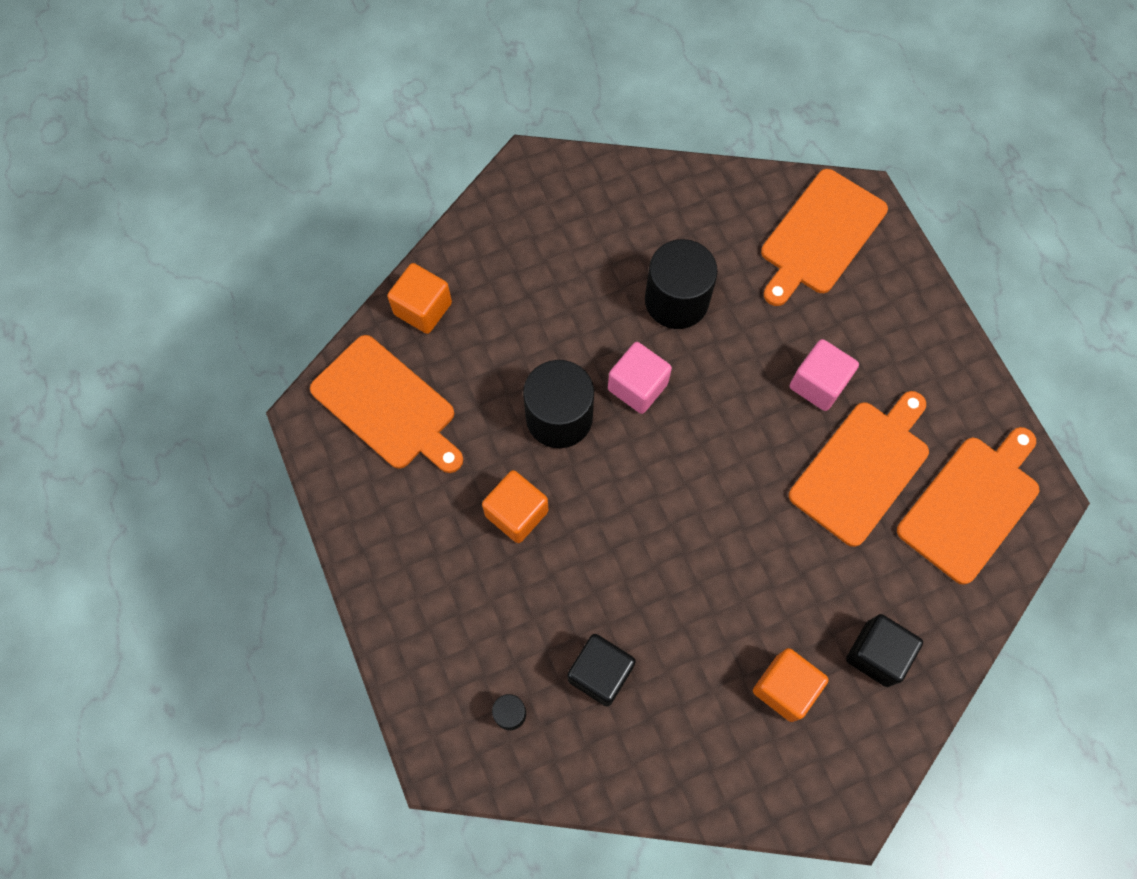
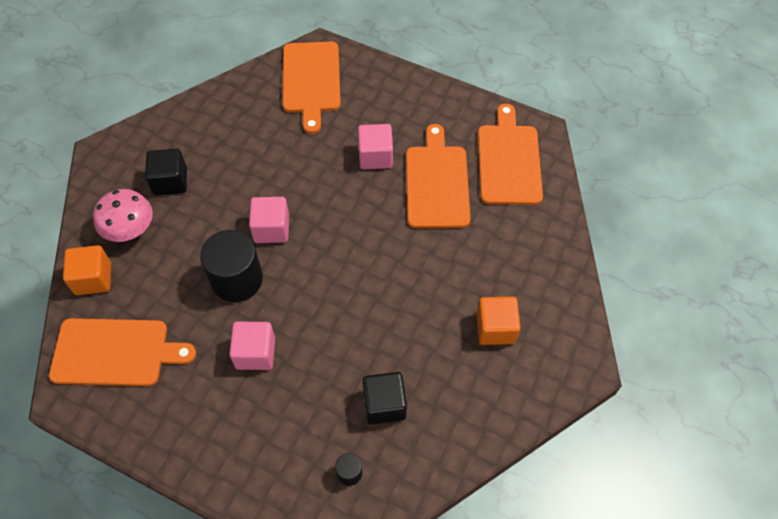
camera: 40 degrees left, 10 degrees down
orange cube [482,470,548,543] -> pink cube [229,322,275,370]
black cylinder [645,239,718,329] -> none
black cube [846,614,923,687] -> black cube moved to [145,148,187,196]
none -> pink mushroom [93,189,153,242]

